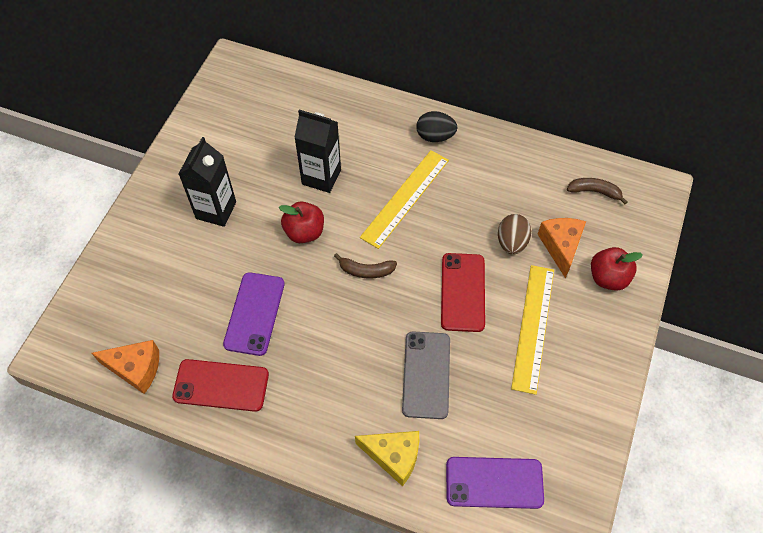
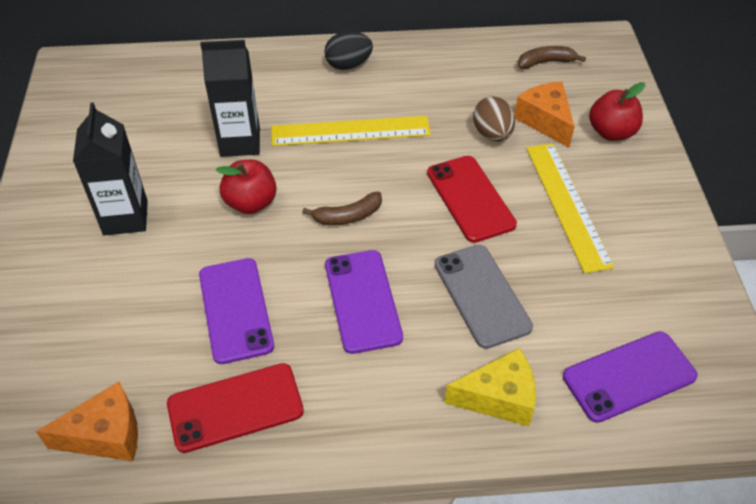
camera: 25 degrees left, 10 degrees down
yellow ruler [360,150,449,249] -> yellow ruler turned 75 degrees clockwise [271,116,431,146]
none -> purple phone [325,250,403,354]

